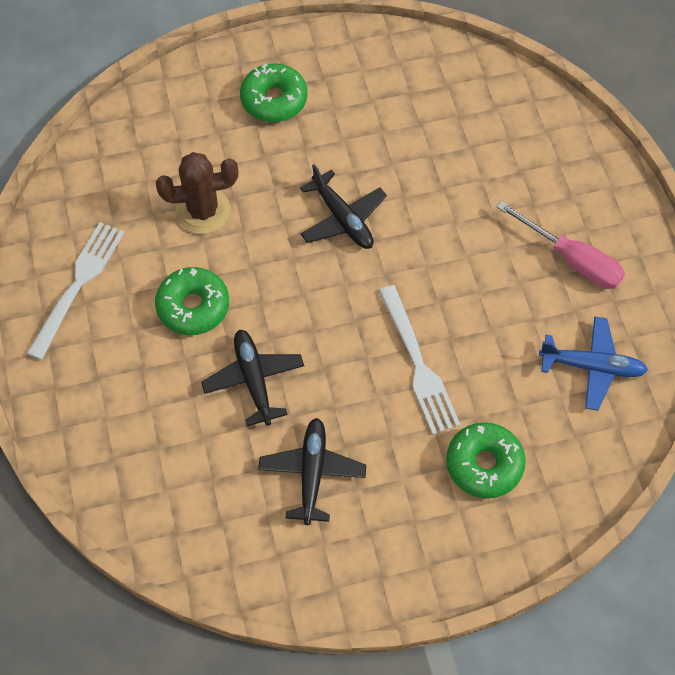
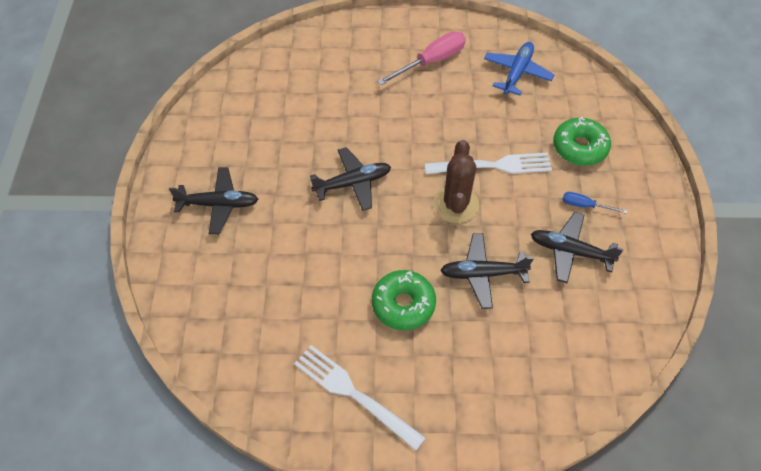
camera: 75 degrees left, 5 degrees down
brown cactus [156,152,238,234] -> brown cactus moved to [433,140,479,223]
green donut [240,63,308,122] -> black plane [169,167,258,235]
none -> blue screwdriver [563,192,627,214]

